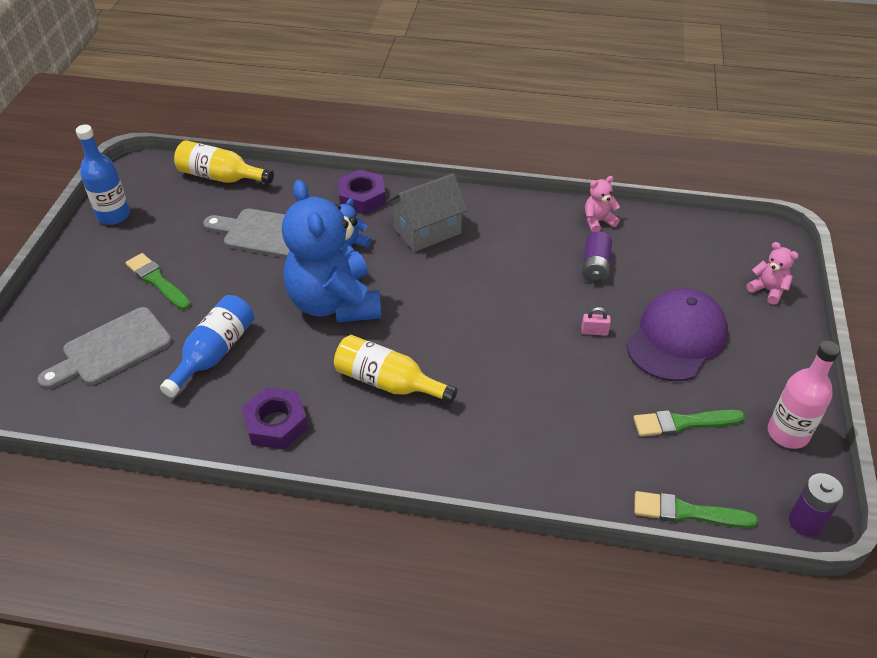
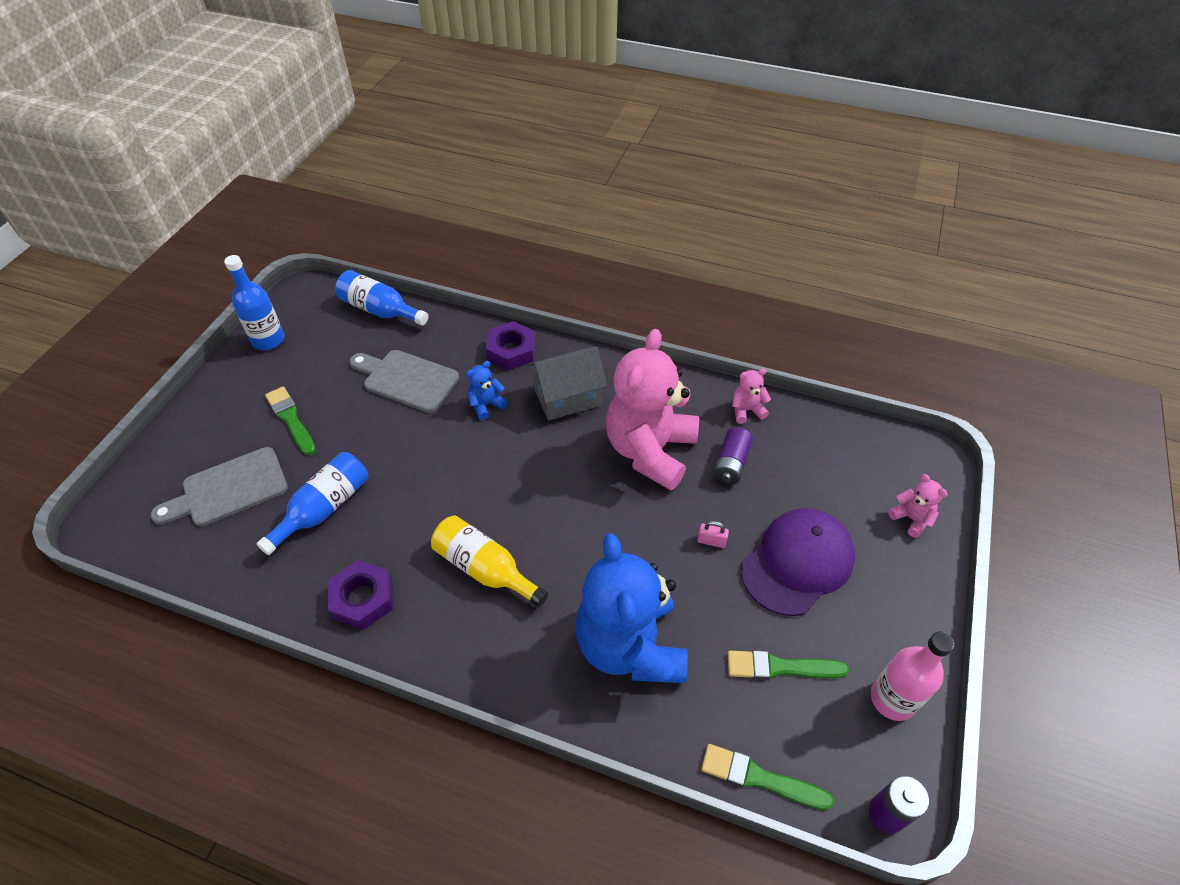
camera: 10 degrees right, 5 degrees up
yellow bottle [174,140,274,184] -> blue bottle [335,270,428,325]
blue teddy bear [282,180,381,322] -> blue teddy bear moved to [575,533,688,683]
none -> pink teddy bear [606,329,699,491]

